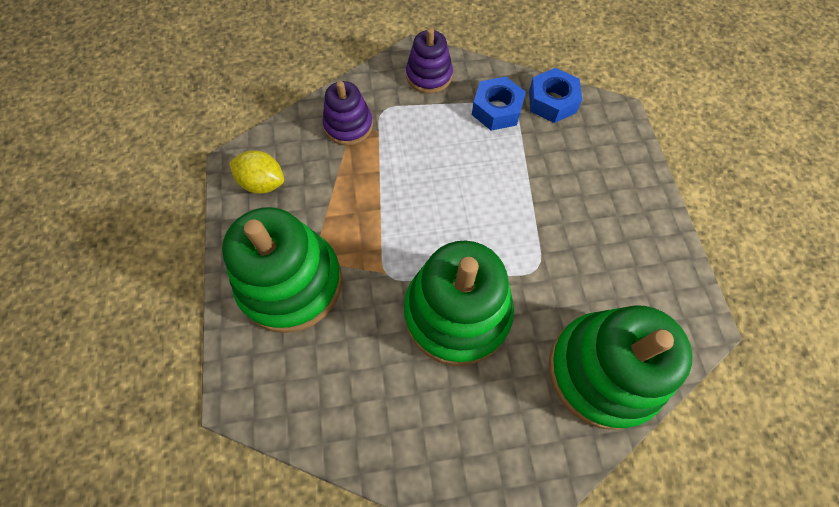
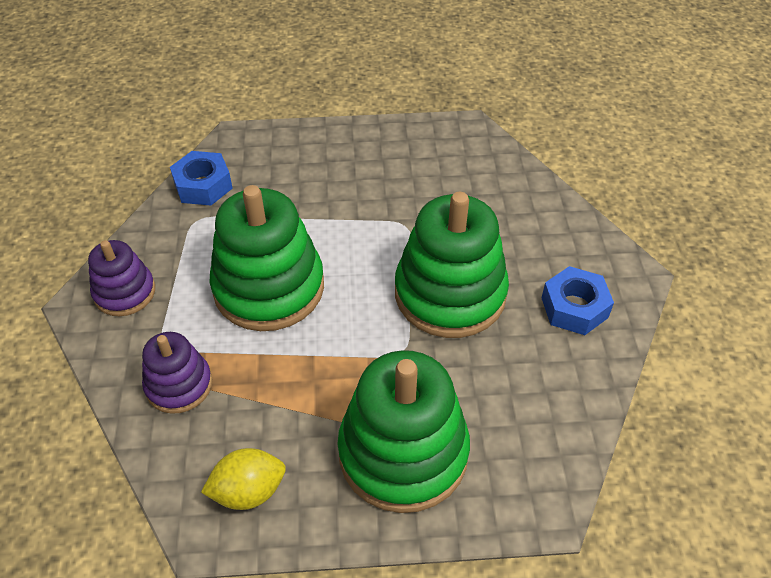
camera: 85 degrees left, 15 degrees down
yellow lemon [229,150,284,194] -> yellow lemon turned 45 degrees clockwise [201,448,286,510]
blue nut [472,77,526,131] -> blue nut moved to [542,266,614,335]
green stacking toy [549,305,693,430] -> green stacking toy moved to [209,185,324,331]

